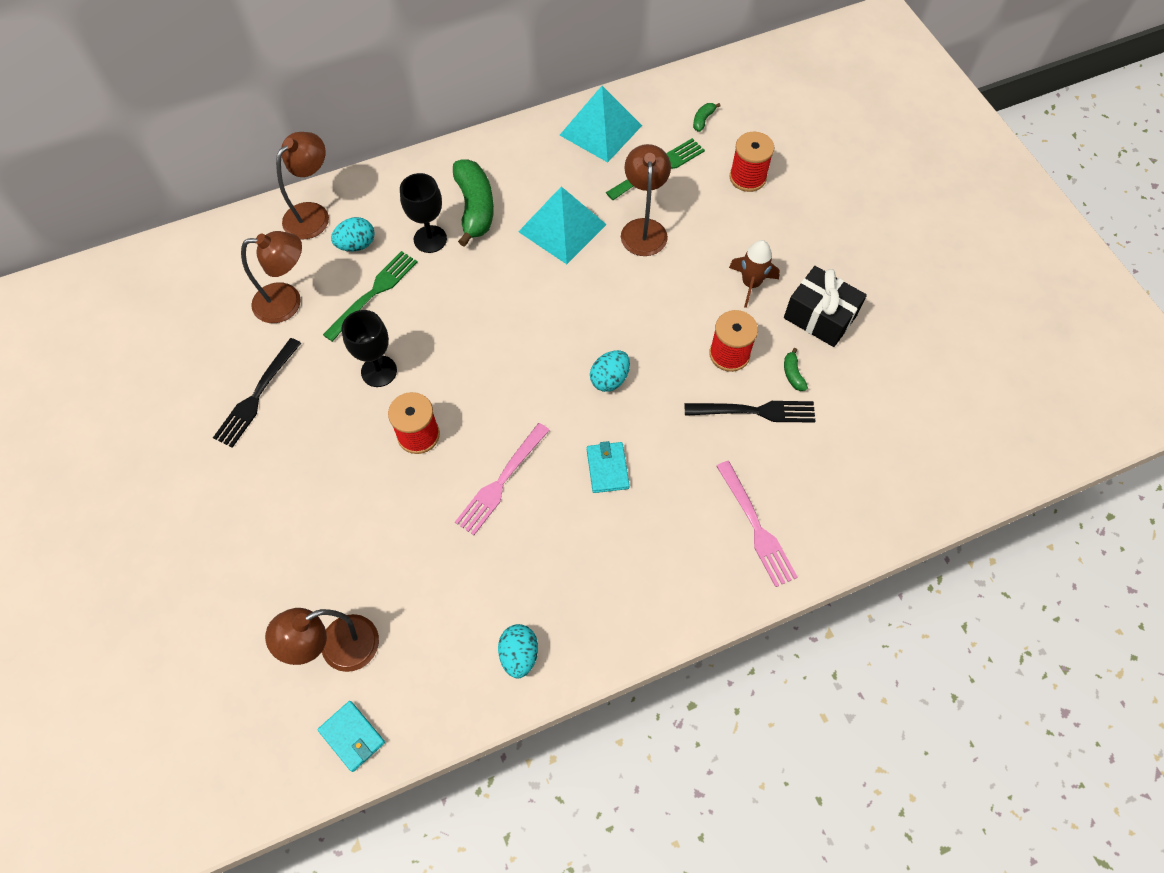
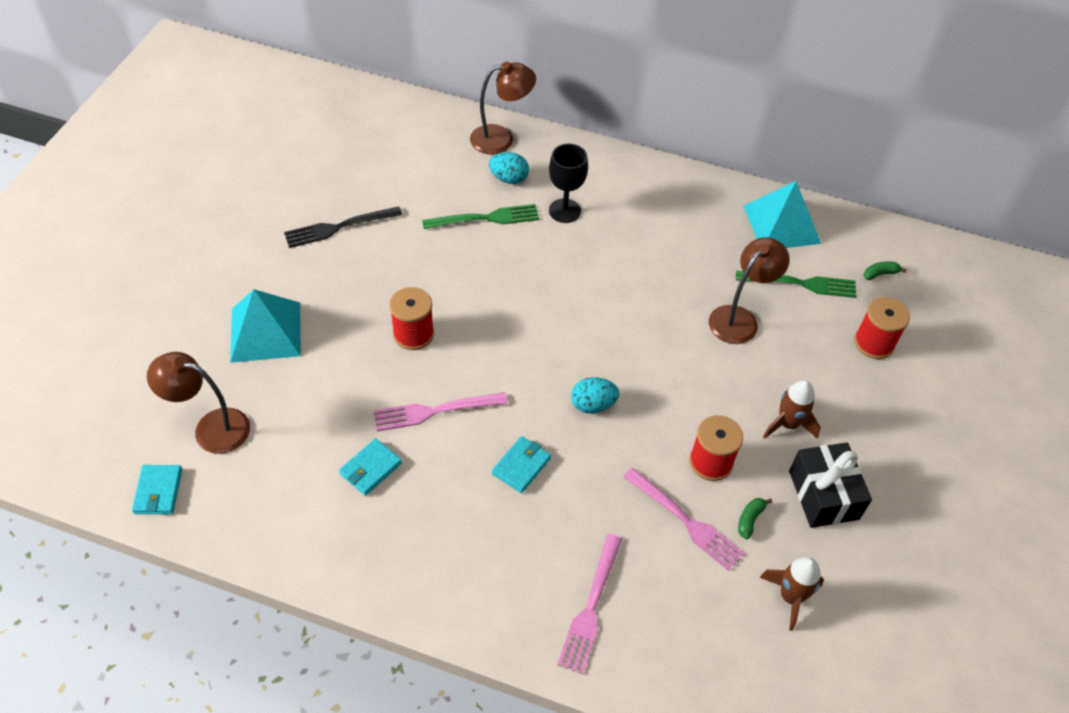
camera: 40 degrees right, 10 degrees down
brown lamp [241,231,302,323] -> none
black goblet [342,310,397,387] -> none
green banana [453,159,494,247] -> none
turquoise egg [498,624,538,678] -> none
turquoise pyramid [518,186,607,264] -> turquoise pyramid moved to [230,289,301,363]
black fork [685,401,816,423] -> pink fork [623,468,745,571]
none -> turquoise wallet [339,438,402,496]
none -> brown rocket [760,557,824,631]

